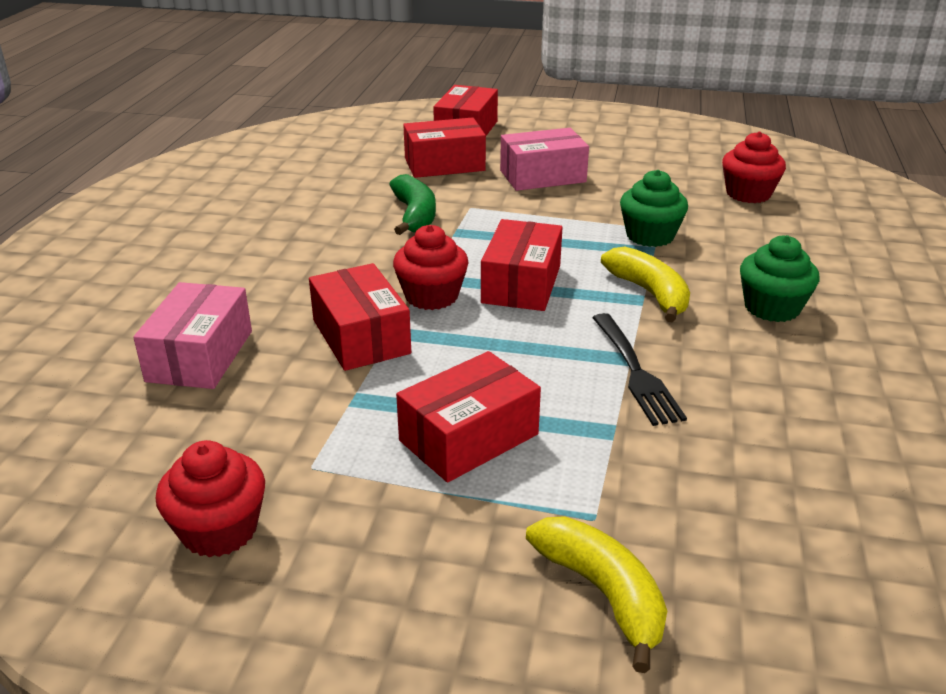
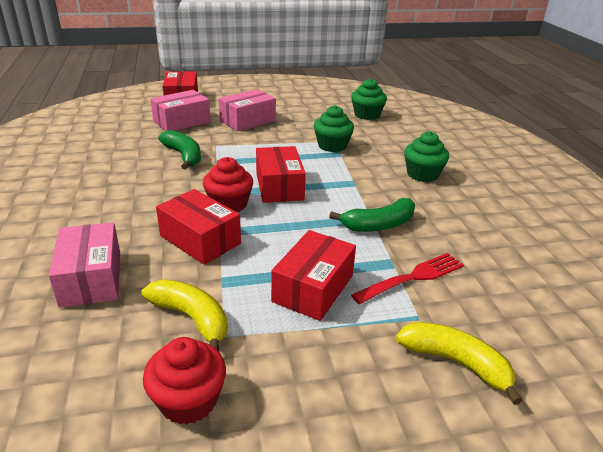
camera: 25 degrees left, 0 degrees up
red box [403,117,486,178] -> pink box [150,90,211,131]
black fork [592,313,687,426] -> green banana [329,198,415,232]
yellow banana [601,247,690,323] -> yellow banana moved to [141,279,228,351]
red cupcake [722,132,786,203] -> green cupcake [351,78,387,120]
none -> red fork [351,253,464,304]

